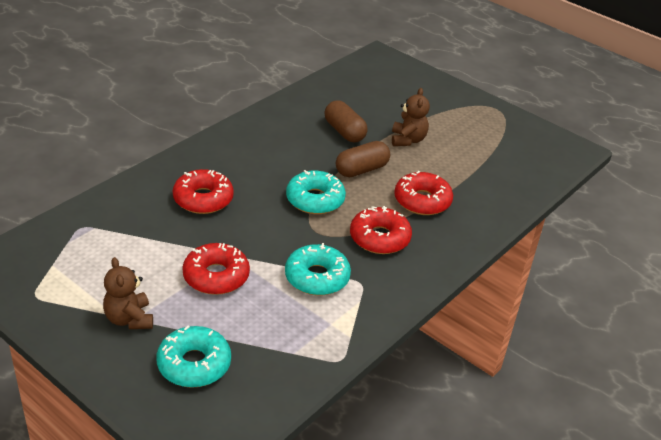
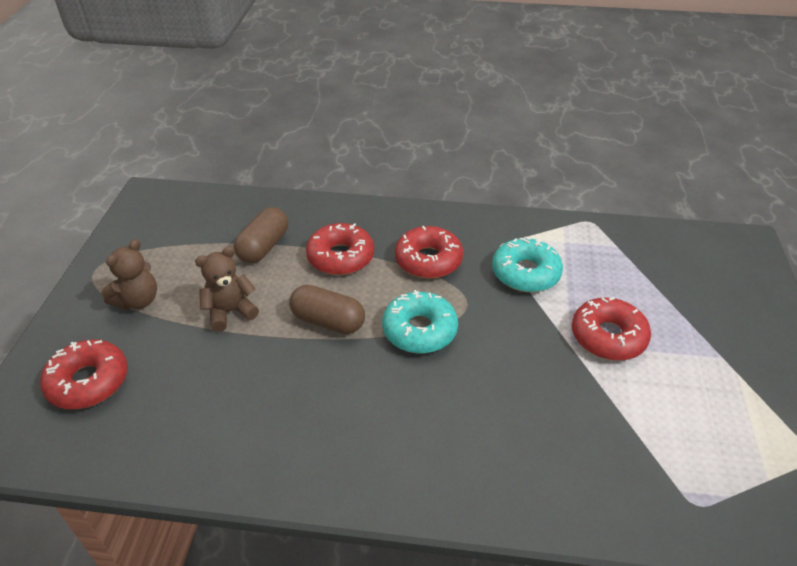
camera: 120 degrees left, 5 degrees up
brown teddy bear [103,257,153,329] -> brown teddy bear moved to [101,239,157,310]
turquoise donut [156,326,231,388] -> none
red donut [173,169,234,214] -> red donut moved to [40,339,128,409]
brown capsule [324,100,368,142] -> brown capsule moved to [234,207,288,263]

